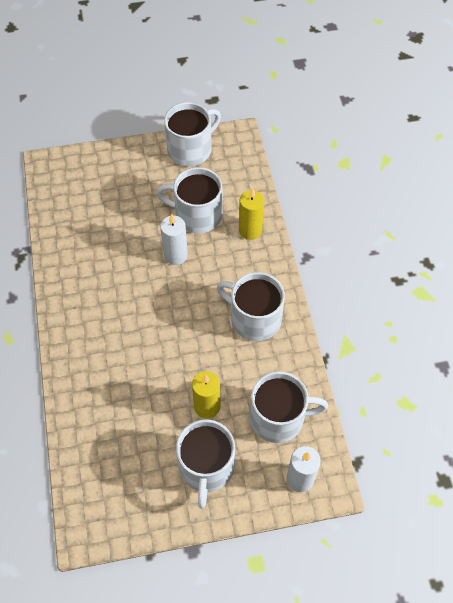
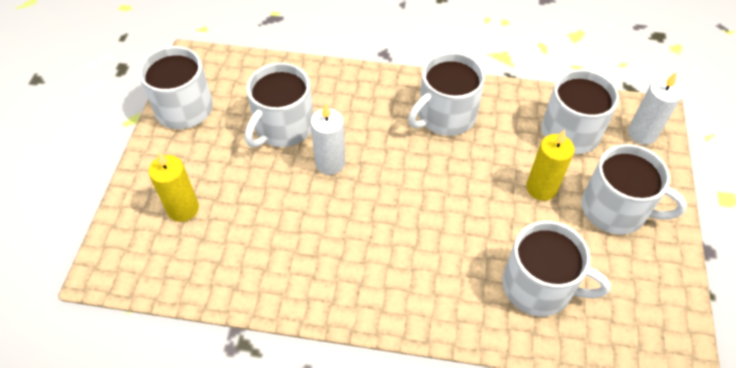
camera: 70 degrees left, 5 degrees down
yellow candle [239,187,264,240] -> yellow candle moved to [148,152,199,222]
none -> white mug [502,221,611,317]

